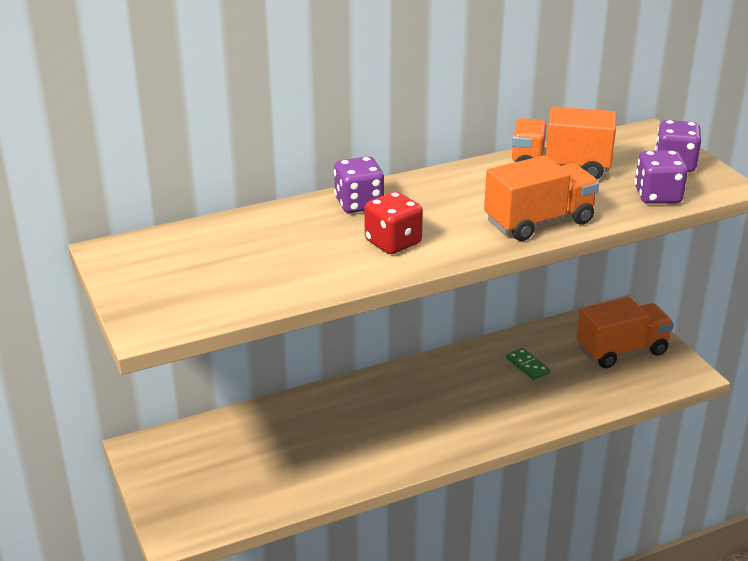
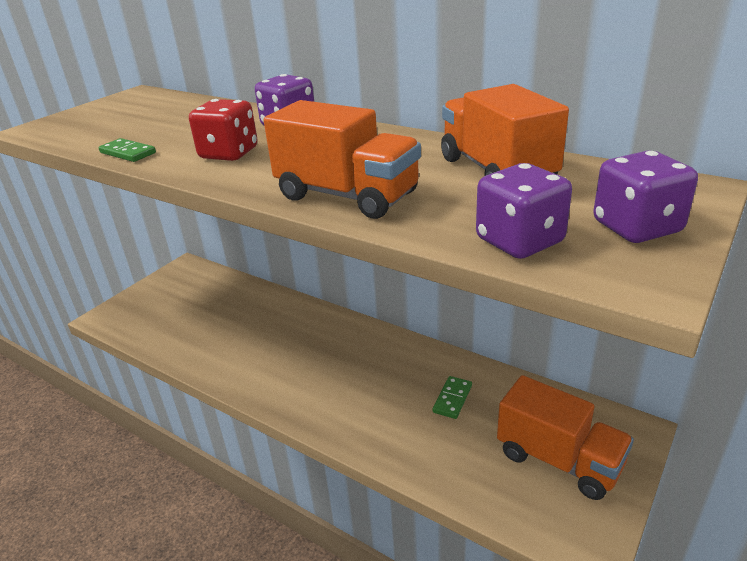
camera: 60 degrees right, 0 degrees up
none -> green domino [99,138,156,162]

